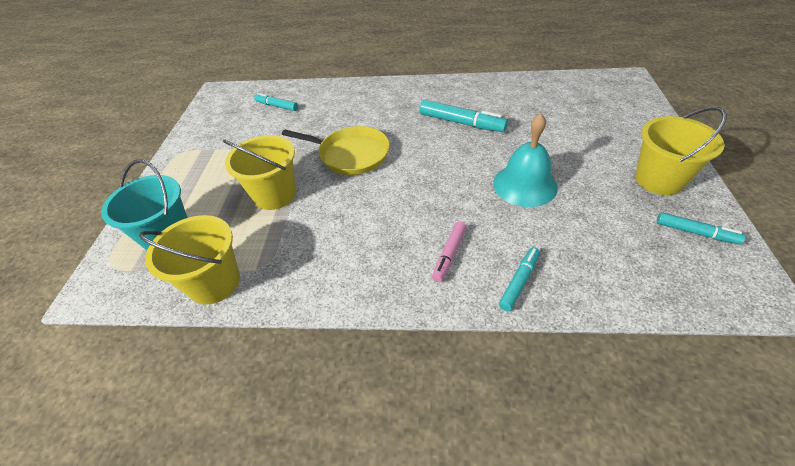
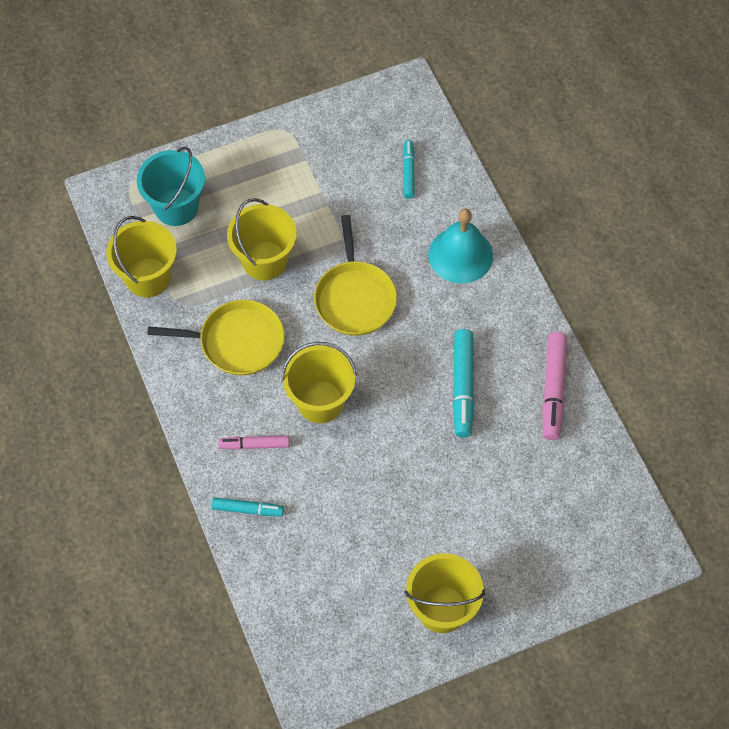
camera: 60 degrees right, 15 degrees up
turquoise bell [493,113,558,207] -> turquoise bell moved to [428,209,493,284]
turquoise marker [657,212,746,245] -> none
none -> yellow pan [147,300,284,375]
none -> yellow bucket [281,342,357,423]
none -> pink marker [542,332,567,440]

